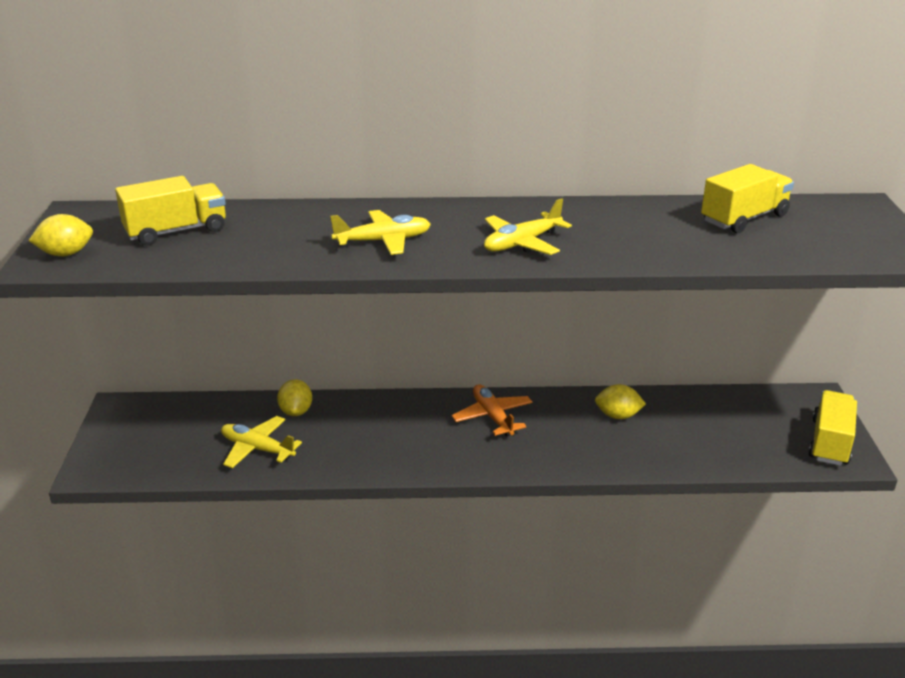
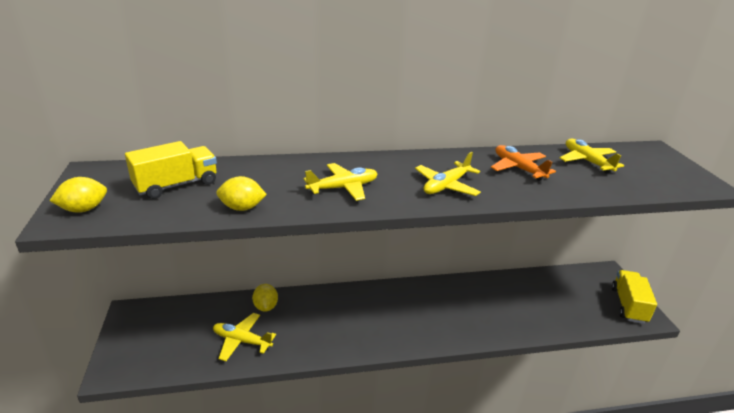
camera: 10 degrees left, 0 degrees up
orange plane [452,384,532,436] -> orange plane moved to [491,145,556,181]
yellow lemon [595,384,646,419] -> yellow lemon moved to [217,176,267,211]
yellow truck [701,164,794,233] -> yellow plane [559,139,624,174]

